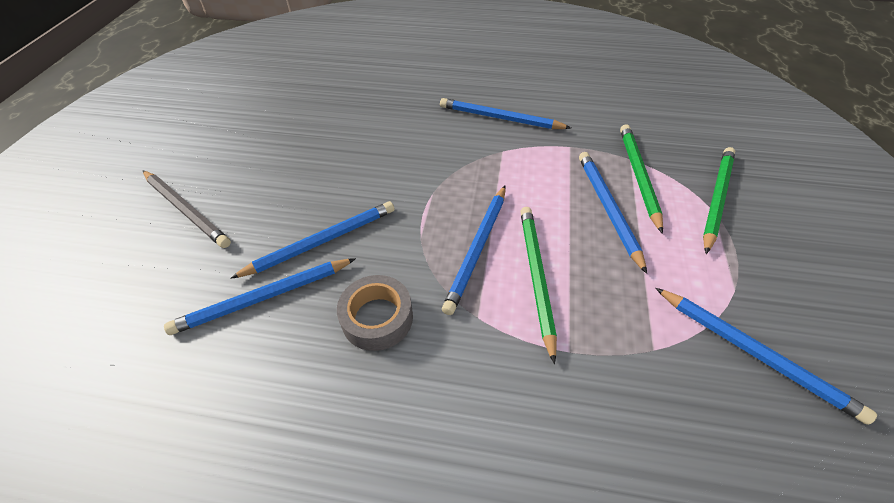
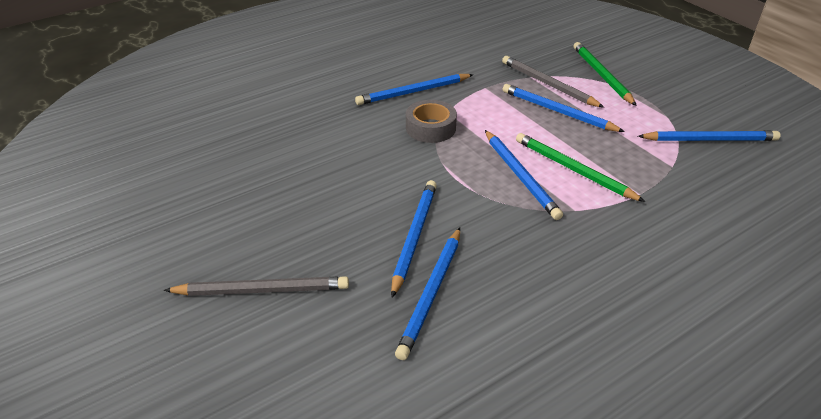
camera: 45 degrees left, 10 degrees down
grey tape [337,275,413,351] -> grey tape moved to [406,100,457,143]
green pencil [620,124,663,234] -> grey pencil [502,56,604,108]

